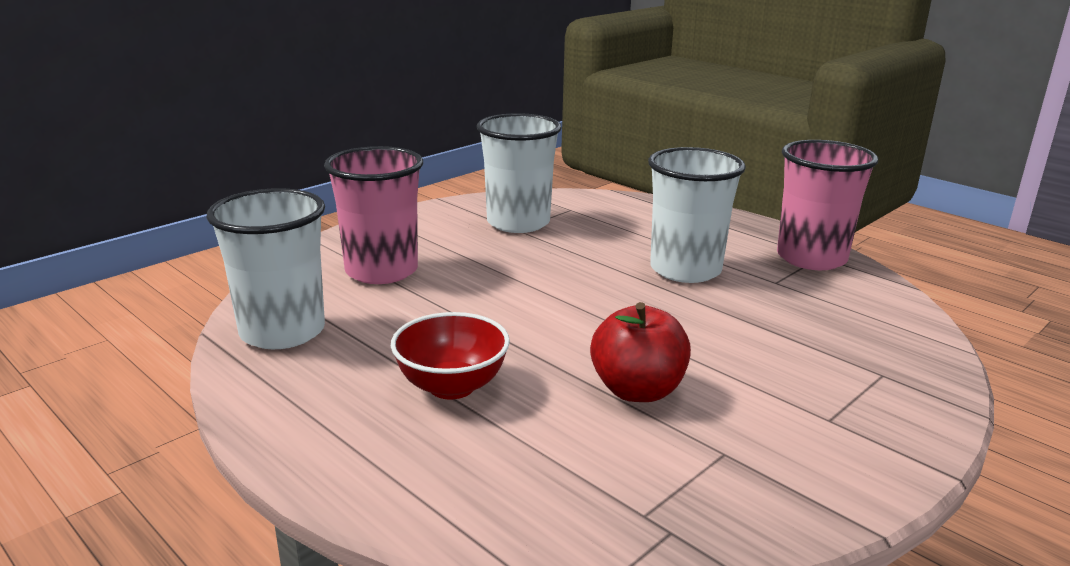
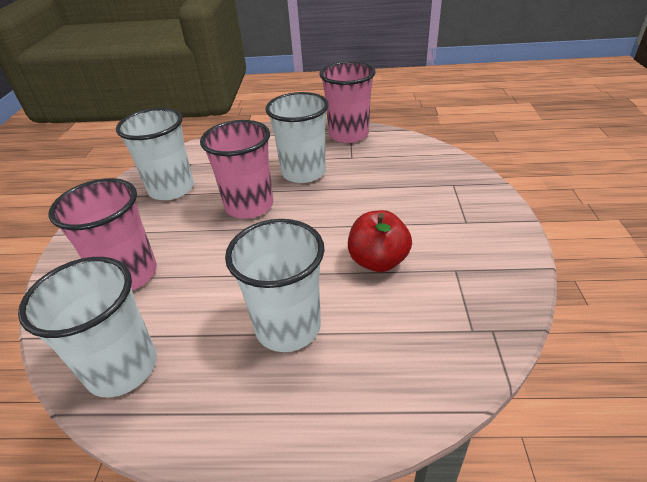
camera: 40 degrees left, 15 degrees up
red bowl [391,312,510,400] -> white cup [225,219,325,352]
none -> pink cup [200,120,273,219]

